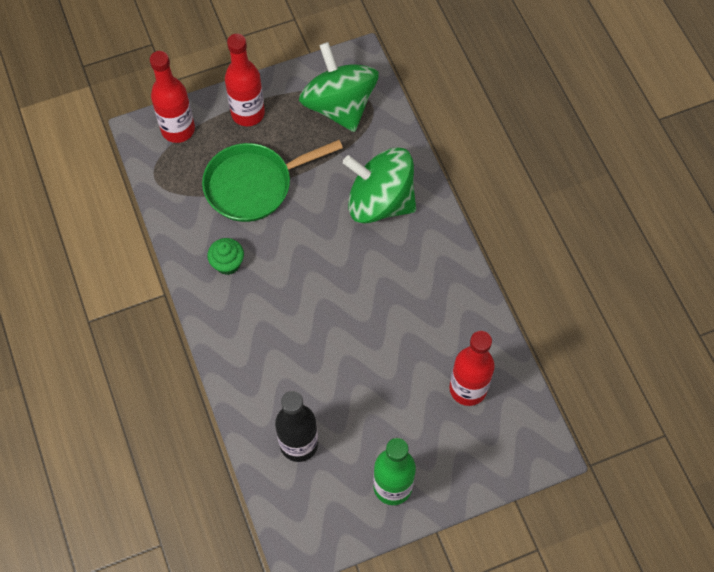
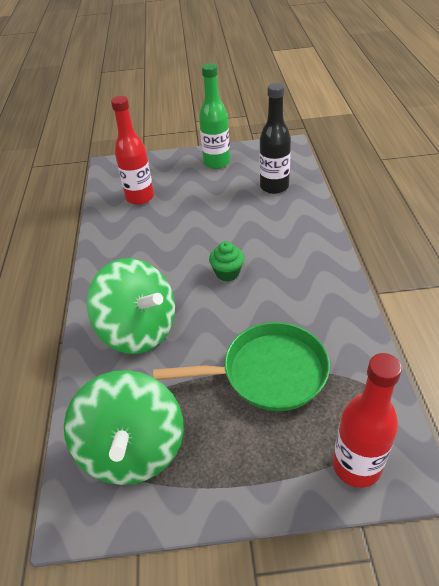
camera: 160 degrees left, 20 degrees down
green cupcake [207,238,244,275] -> green cupcake moved to [209,241,244,281]
red bottle [225,34,265,126] -> none

